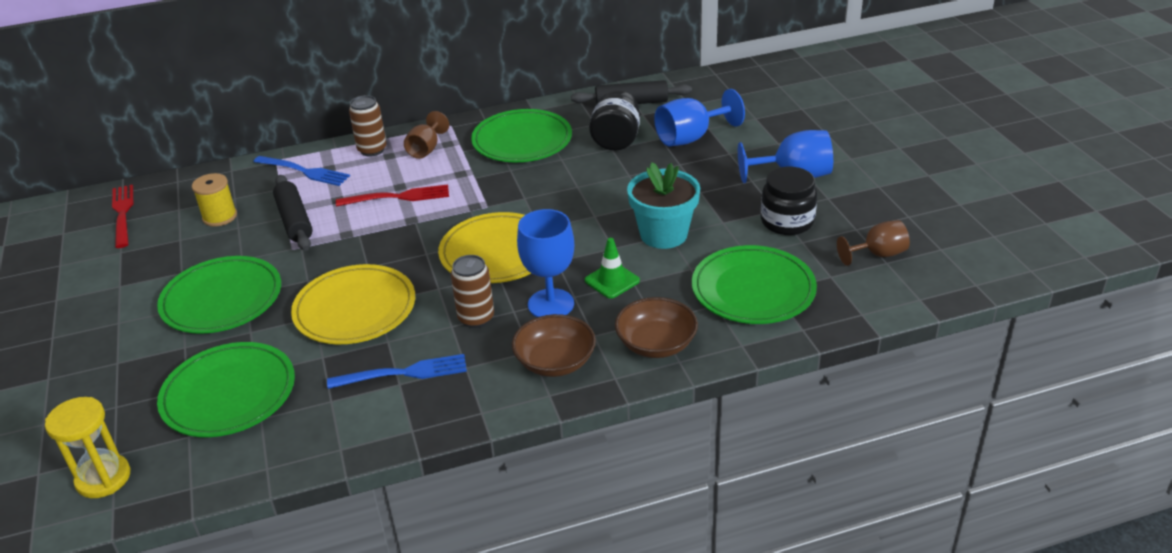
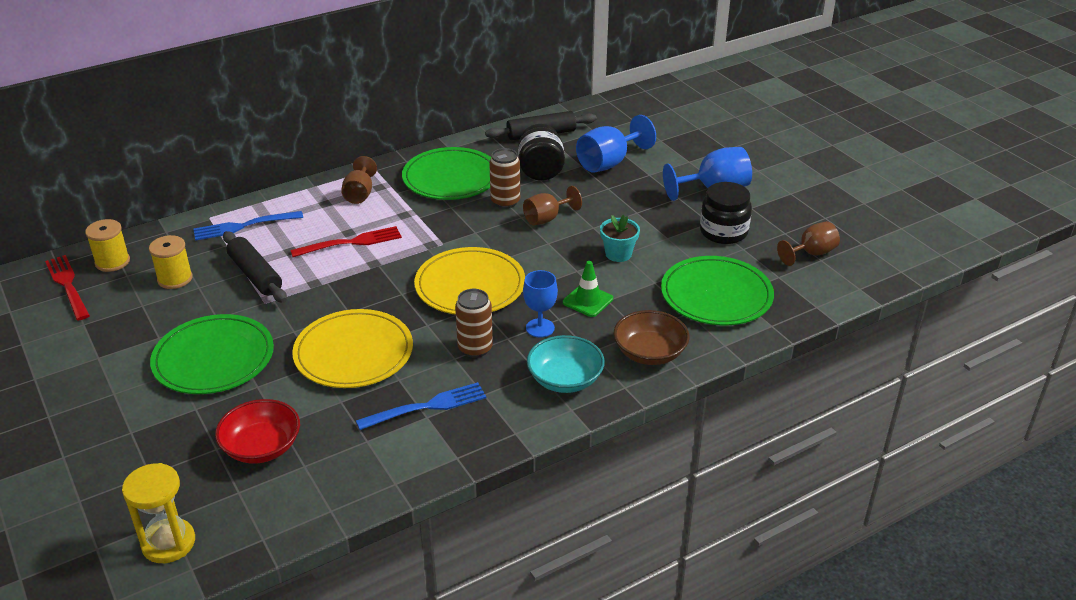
camera: 15 degrees left, 0 degrees up
green plate [157,342,295,437] -> red bowl [215,399,300,464]
blue fork [253,156,350,186] -> blue fork turned 150 degrees clockwise [193,211,303,241]
brown can [349,95,387,157] -> brown can moved to [489,148,520,209]
brown bowl [512,314,596,377] -> turquoise bowl [527,335,605,393]
blue goblet [517,209,574,317] -> blue goblet [523,270,558,338], size x0.66
turquoise flower pot [627,163,700,249] -> turquoise flower pot [600,215,640,262], size x0.60
none -> yellow spool [85,219,130,272]
none -> brown goblet [523,186,582,225]

